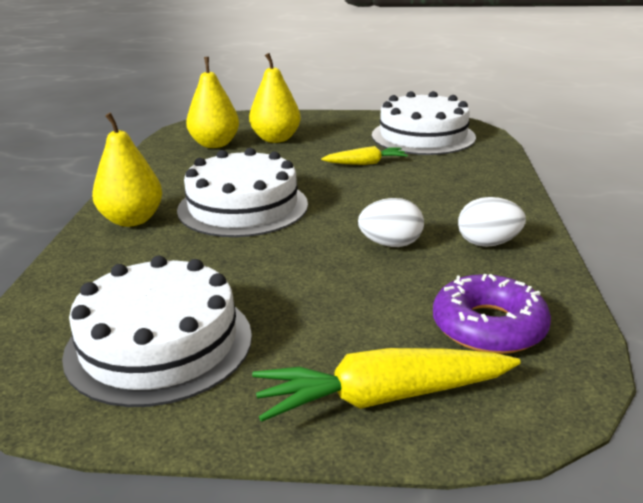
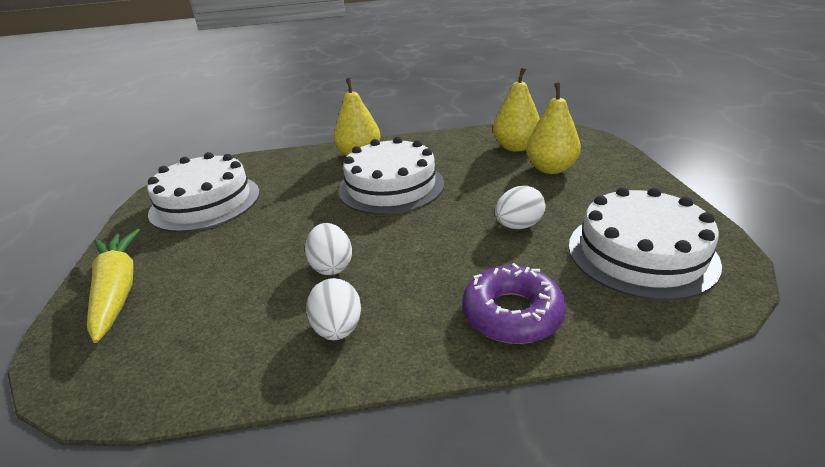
camera: 80 degrees right, 5 degrees up
yellow carrot [321,146,408,165] -> white egg [495,186,546,229]
purple donut [433,274,551,354] -> purple donut moved to [462,263,566,344]

